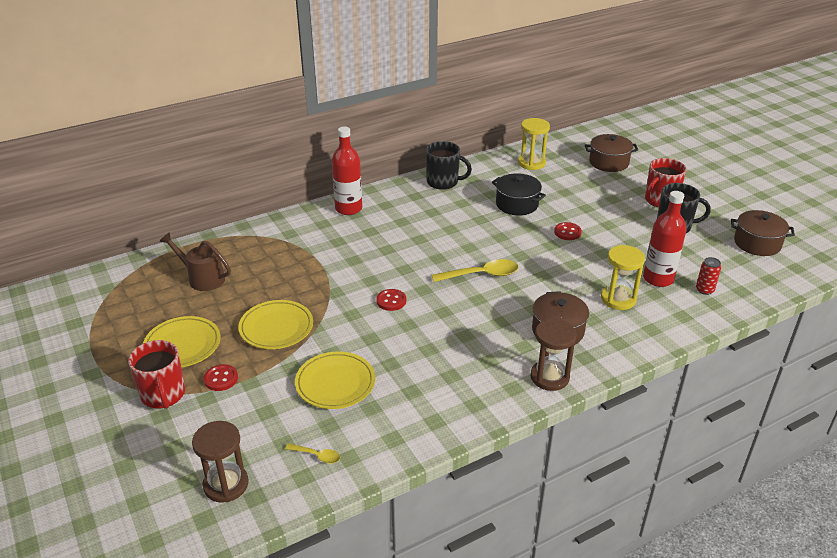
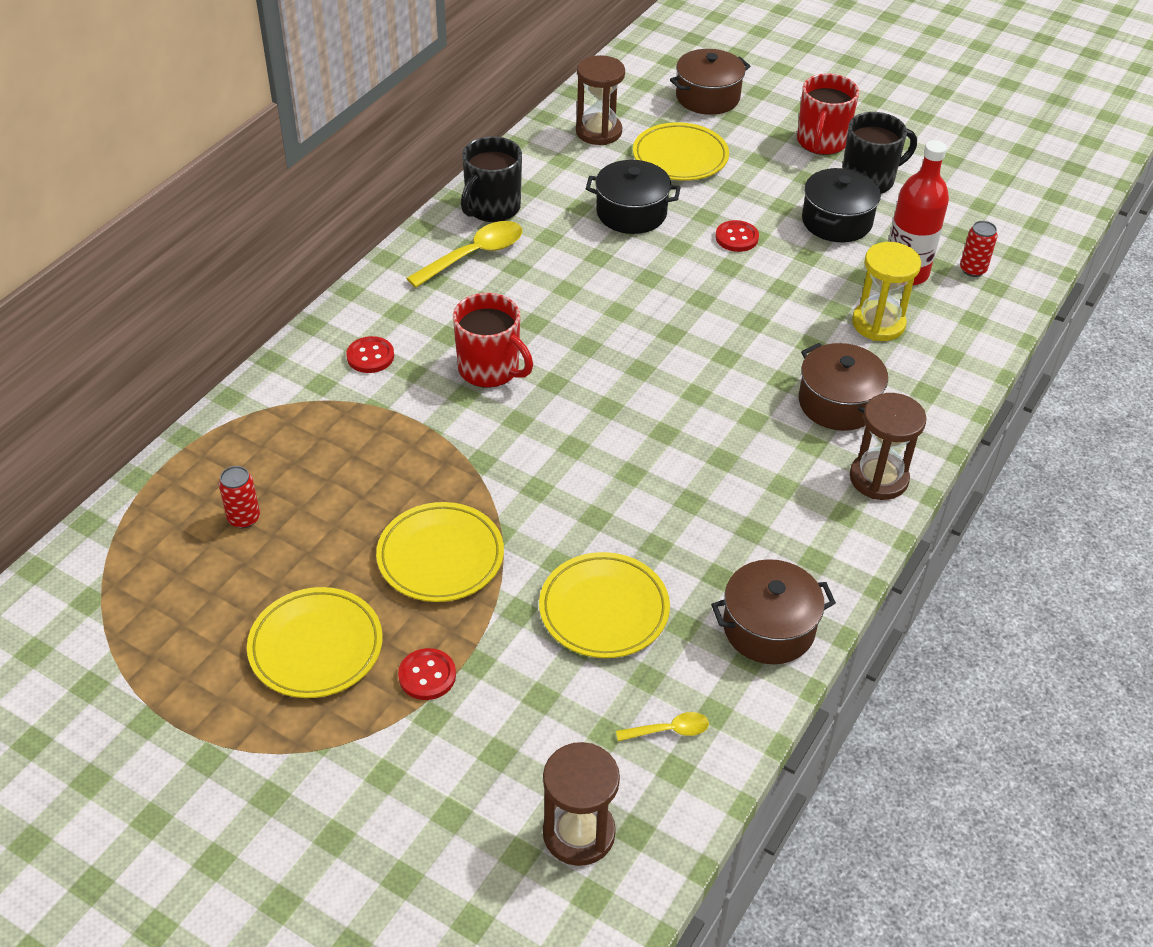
camera: 30 degrees left, 10 degrees up
red mug [128,340,185,409] -> red mug moved to [453,293,533,388]
brown watering can [159,232,231,291] -> red can [219,466,260,528]
red bottle [332,126,362,215] -> none
red button [376,289,406,311] -> red button moved to [346,336,394,373]
black mug [426,141,472,190] -> black mug turned 135 degrees clockwise [461,136,522,222]
yellow spoon [432,259,519,282] -> yellow spoon moved to [406,221,522,288]
yellow hourglass [518,118,550,170] -> brown hourglass [576,55,625,145]
brown pot [731,210,795,256] -> brown pot moved to [711,559,836,664]
none -> yellow plate [633,122,729,181]
none -> black pot [802,168,881,242]

